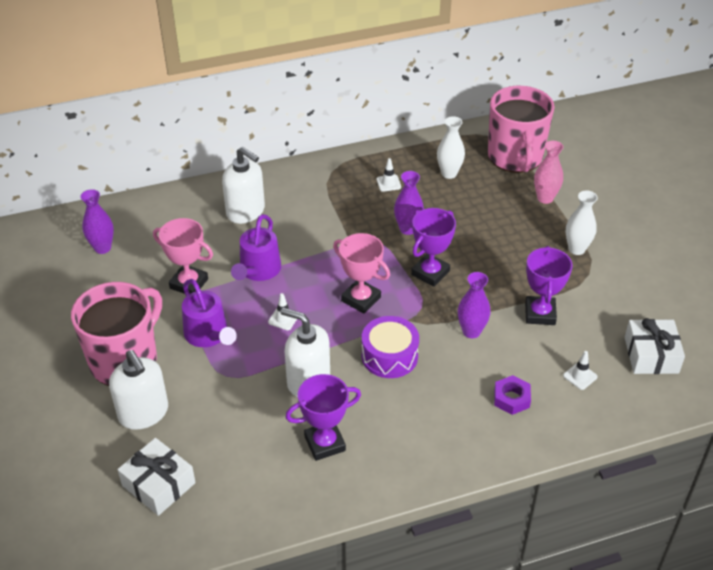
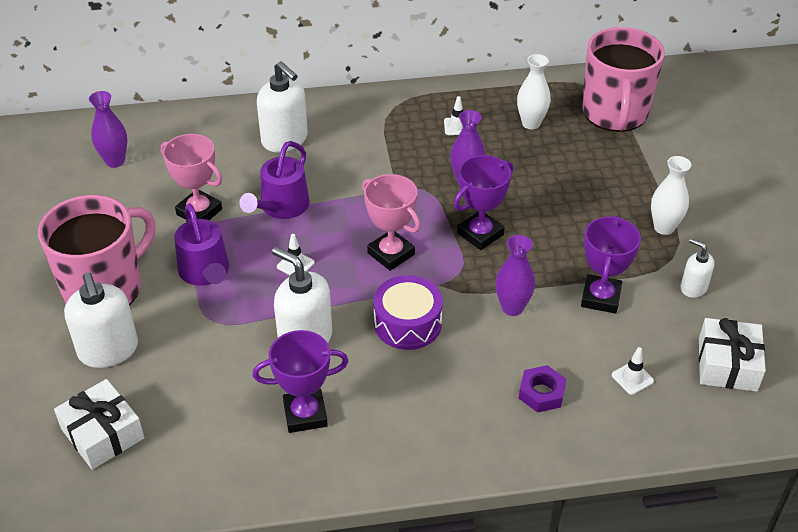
camera: 10 degrees right, 0 degrees up
pink vase [534,141,563,204] -> none
none -> white soap dispenser [680,238,714,298]

